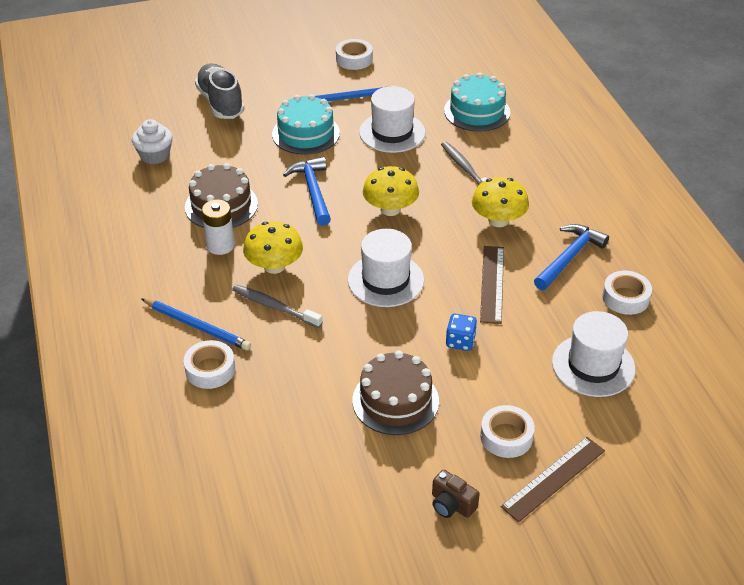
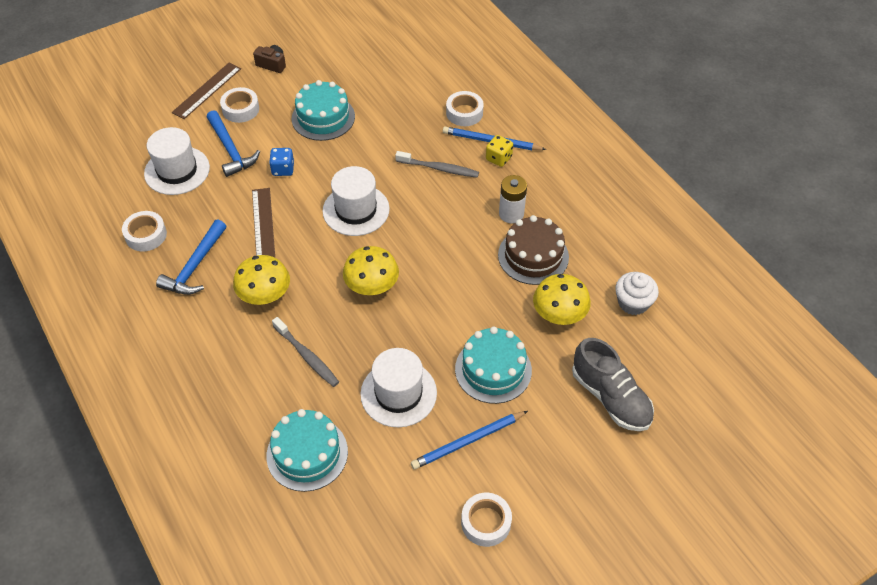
camera: 165 degrees right, 10 degrees up
yellow mushroom [243,221,303,274] -> yellow mushroom moved to [533,274,591,325]
blue hammer [283,157,331,226] -> blue hammer moved to [207,110,260,177]
brown cake [352,351,439,435] -> turquoise cake [292,80,355,141]
none -> yellow dice [486,135,513,167]

